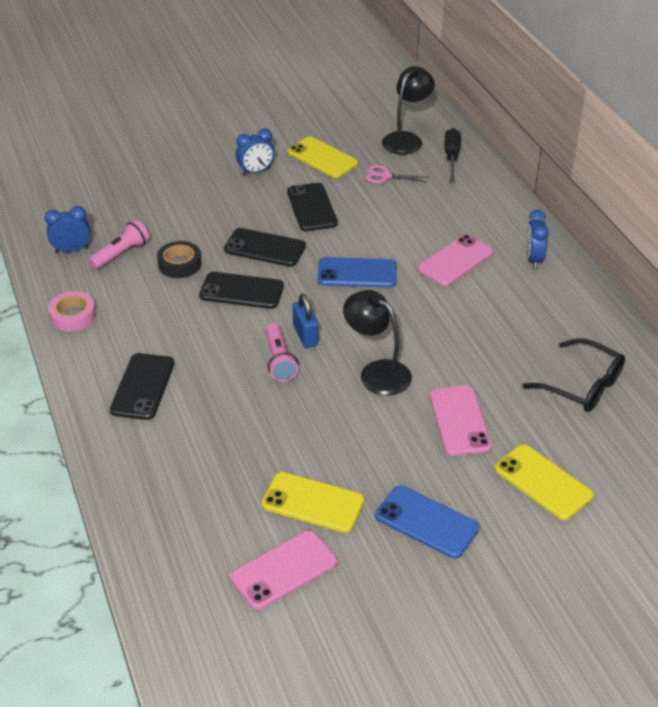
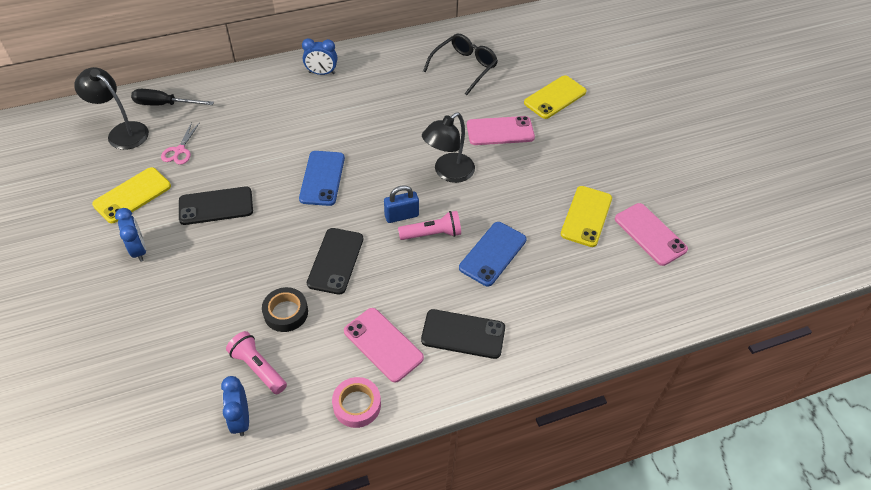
camera: 90 degrees left, 10 degrees up
black phone [224,228,306,267] -> none
blue phone [375,485,479,559] -> blue phone moved to [459,222,527,286]
pink phone [418,235,493,286] -> pink phone moved to [344,308,424,382]

